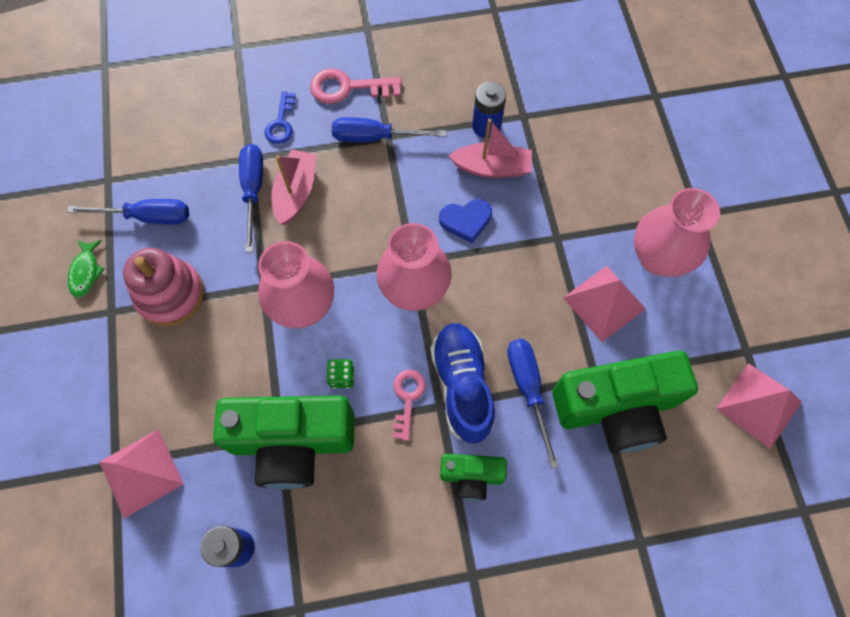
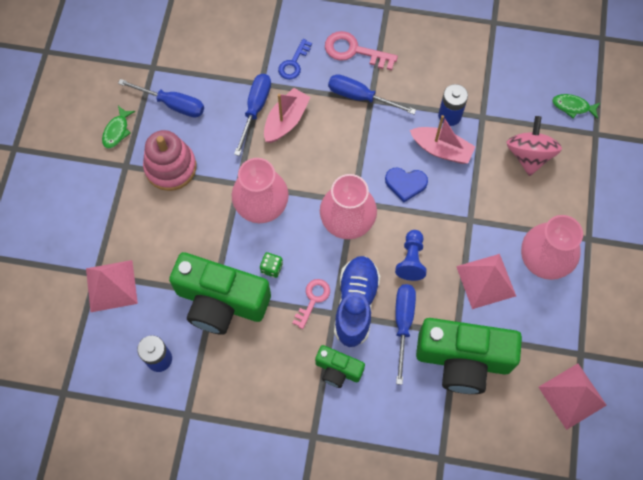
camera: 20 degrees right, 0 degrees up
none -> blue pawn [395,230,427,281]
none -> pink spinning top [506,116,562,176]
none -> green fish [552,94,600,119]

